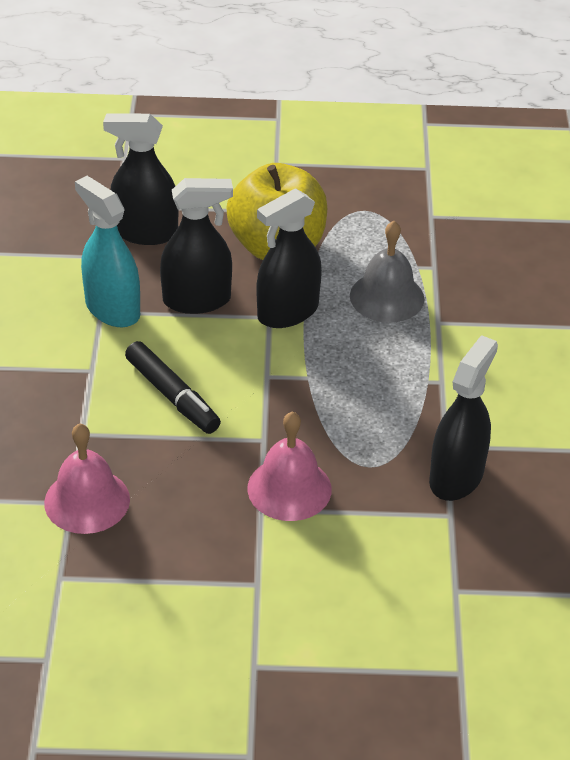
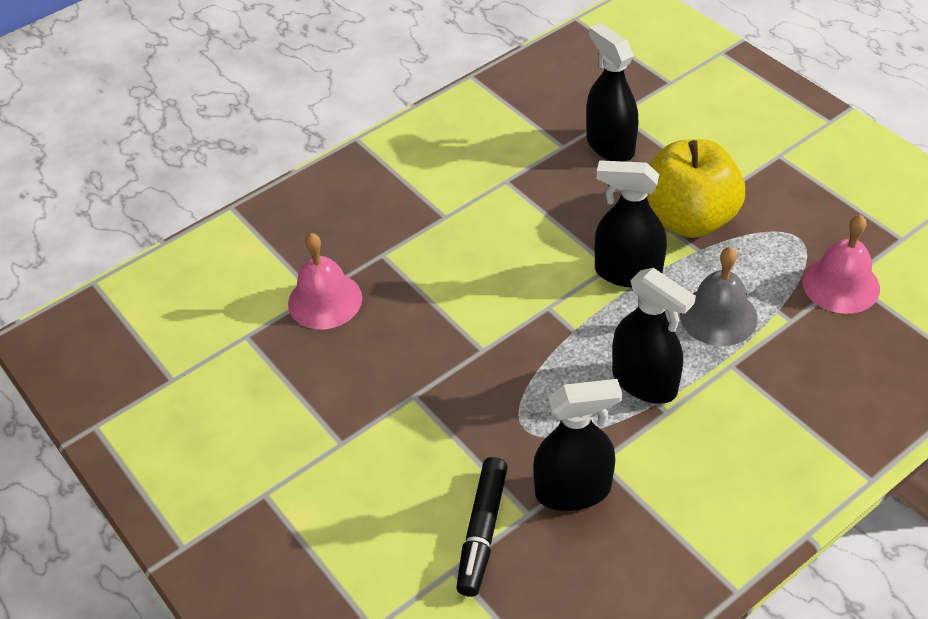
camera: 55 degrees right, 5 degrees up
turquoise spray bottle [75,176,140,327] -> none
black marker [125,341,221,434] -> black marker moved to [456,457,508,597]
black spray bottle [160,178,233,314] -> black spray bottle moved to [612,268,696,404]
pink bell [247,411,332,521] -> pink bell moved to [802,215,880,314]

